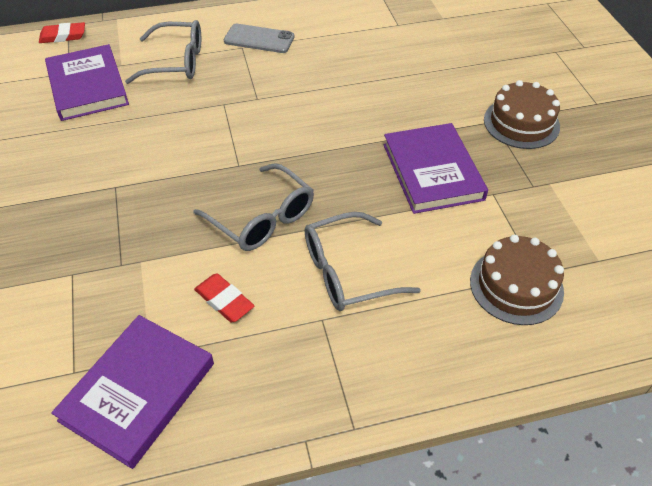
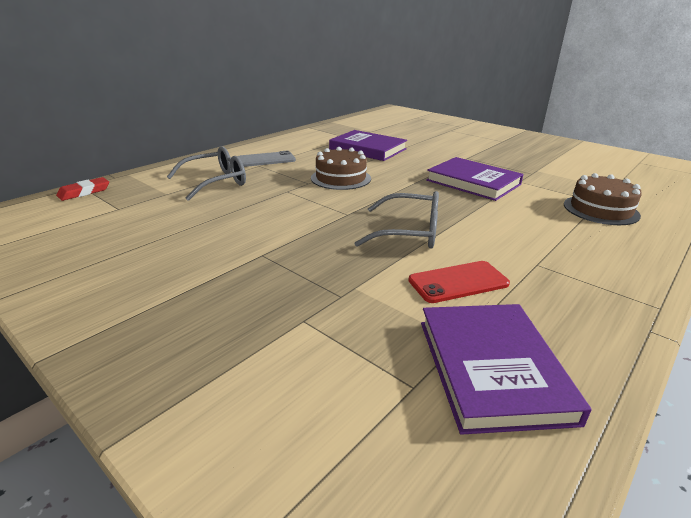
camera: 35 degrees left, 20 degrees down
purple book [45,44,129,121] -> purple book moved to [329,130,407,161]
red eraser [194,273,255,322] -> red phone [408,261,510,303]
grey glasses [305,212,421,311] -> none
brown cake [484,80,560,149] -> brown cake moved to [311,147,371,190]

